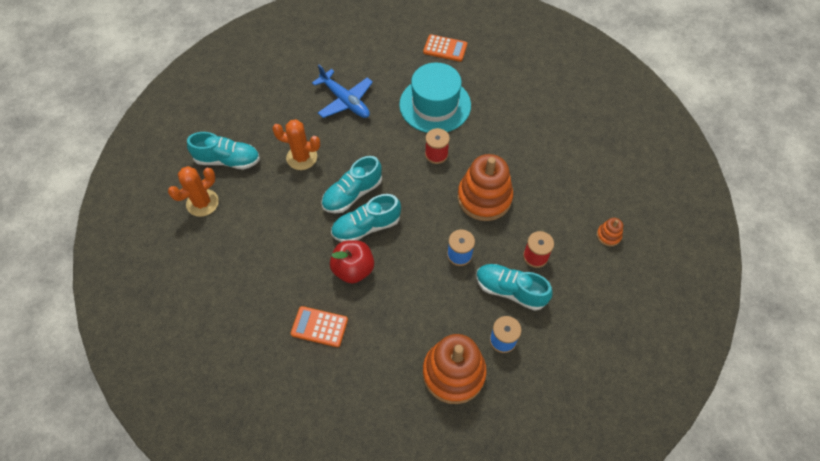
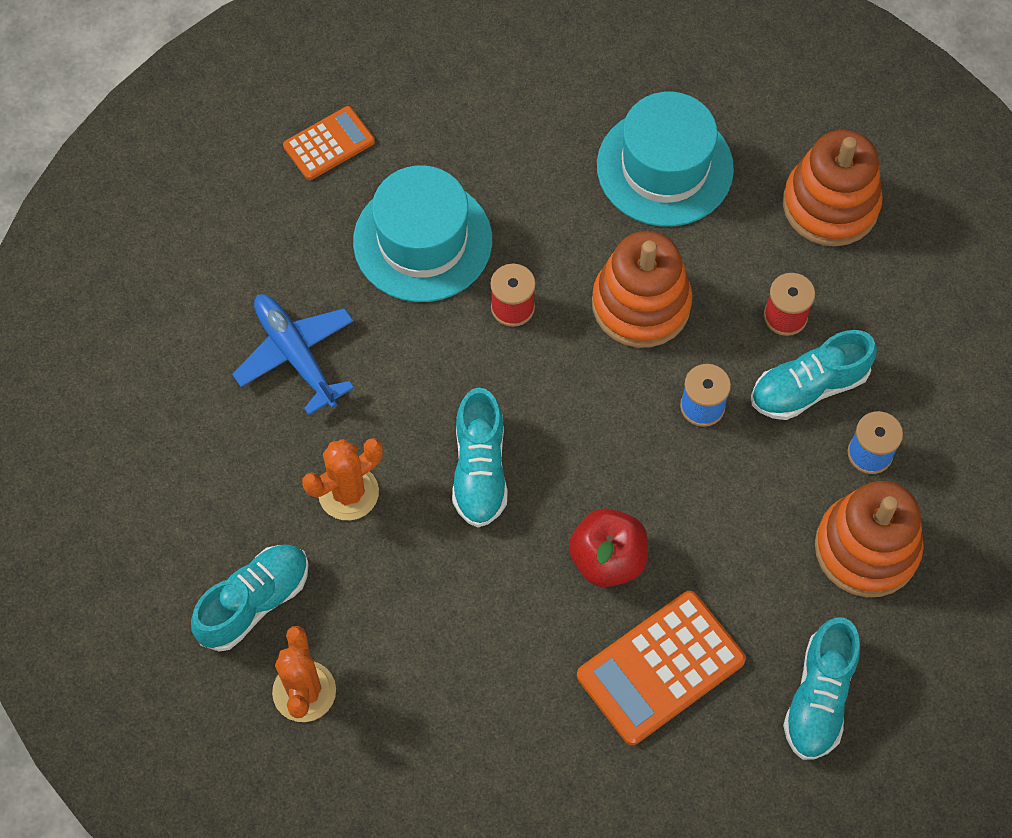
camera: 50 degrees left, 5 degrees up
orange calculator [291,306,348,347] -> orange calculator [577,591,746,745], size x1.64
blue plane [312,65,373,118] -> blue plane turned 120 degrees counterclockwise [232,294,354,415]
turquoise shoe [331,194,401,242] -> turquoise shoe moved to [783,617,860,760]
orange stacking toy [597,218,623,246] -> orange stacking toy [783,130,883,246], size x2.30
none -> turquoise hat [597,92,734,226]

